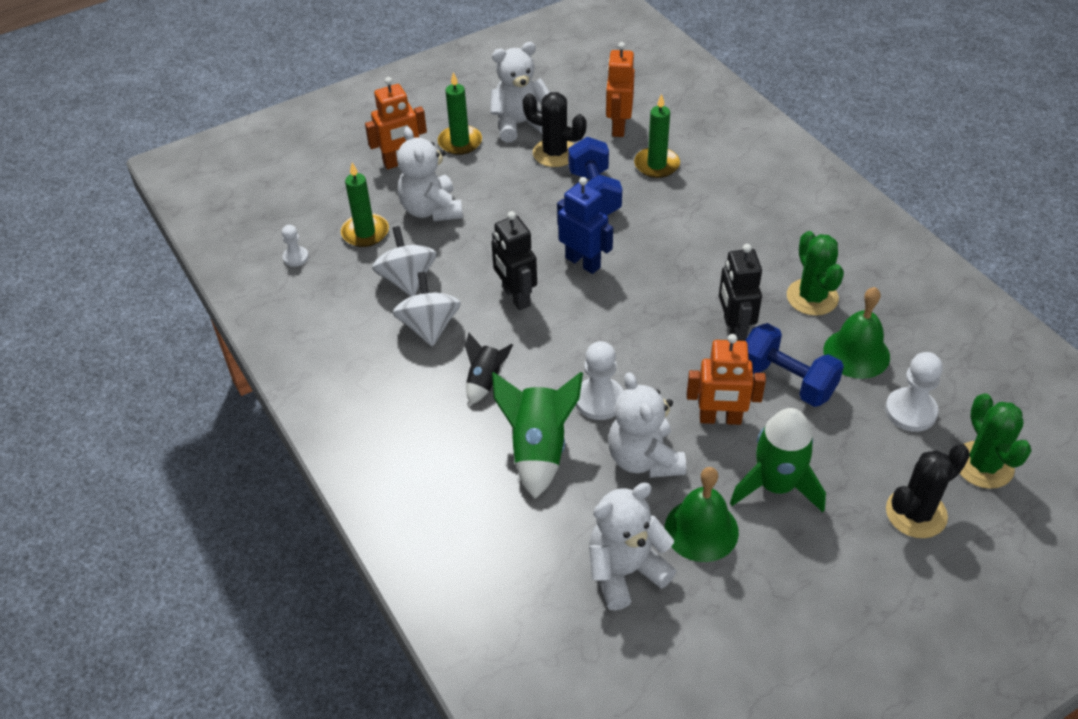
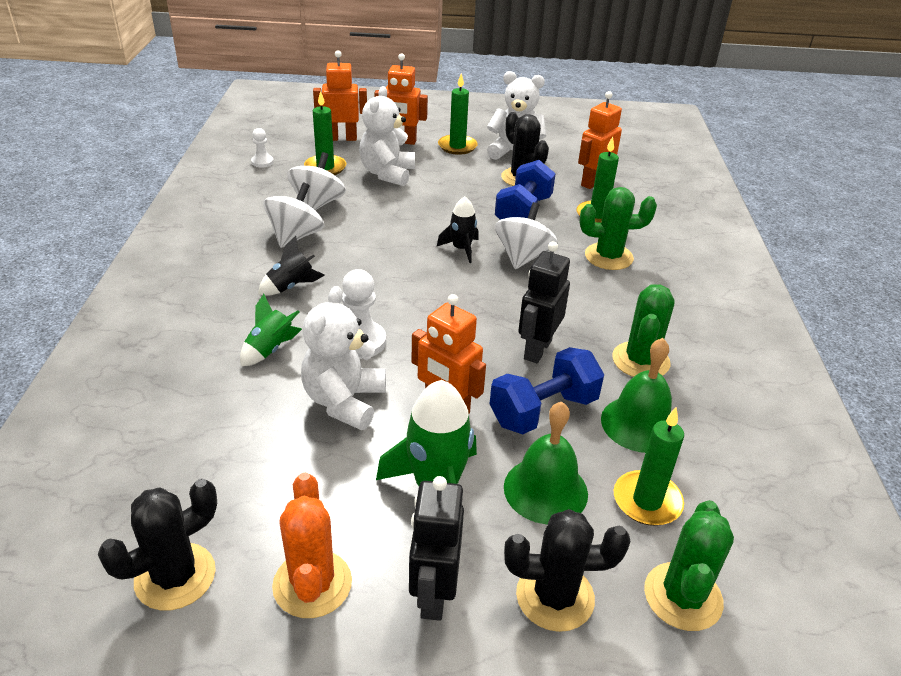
camera: 30 degrees right, 10 degrees down
black robot [491,211,537,310] -> black robot moved to [409,476,464,621]
green rocket [492,372,583,499] -> green rocket [240,294,302,366], size x0.59
blue robot [557,177,613,274] -> black rocket [437,196,479,263]
white teddy bear [589,483,676,611] -> none
green bell [665,467,739,562] -> green bell moved to [504,401,588,524]
blue dumbbell [745,323,844,407] -> blue dumbbell turned 75 degrees clockwise [490,347,604,434]
white pawn [885,352,943,432] -> green candle [614,407,684,526]
none -> black cactus [98,479,217,611]
none -> orange cactus [272,472,352,618]
none -> orange robot [313,50,367,141]
none -> white spinning top [495,202,558,269]
none -> green cactus [580,187,657,270]

